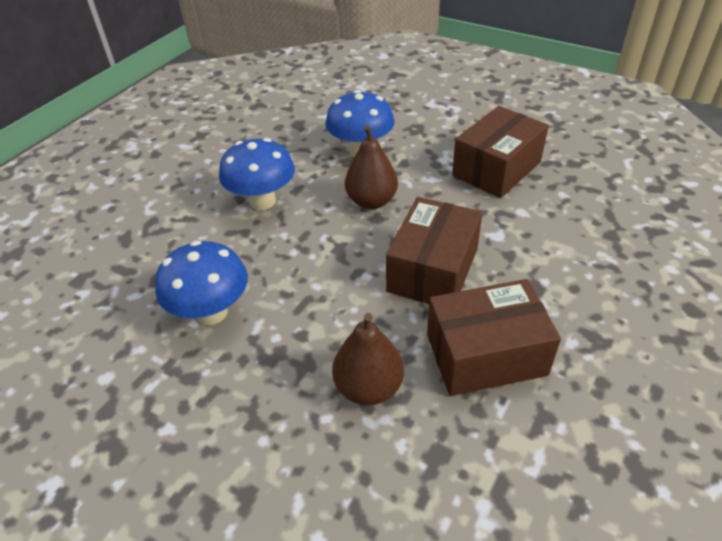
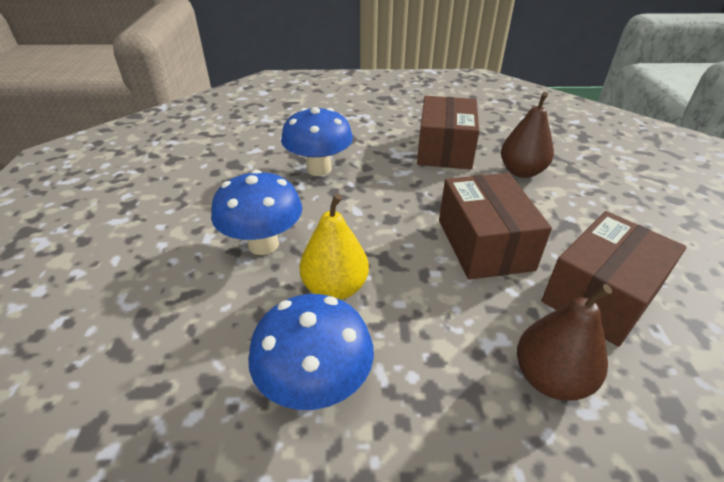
camera: 35 degrees left, 5 degrees down
brown pear [345,125,398,209] -> brown pear moved to [501,92,554,178]
none -> yellow pear [299,194,369,300]

